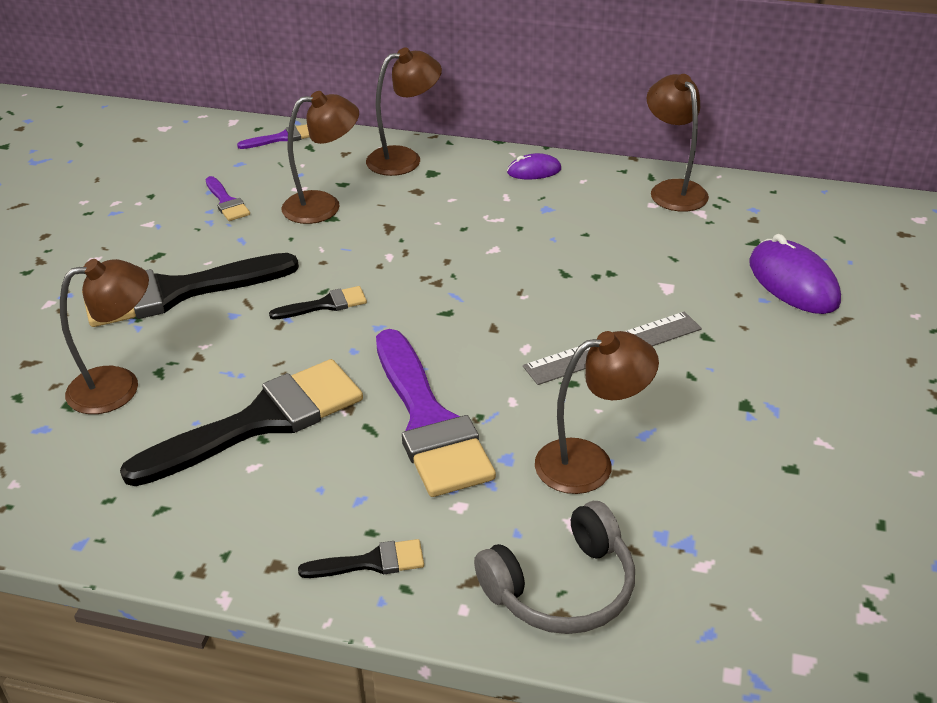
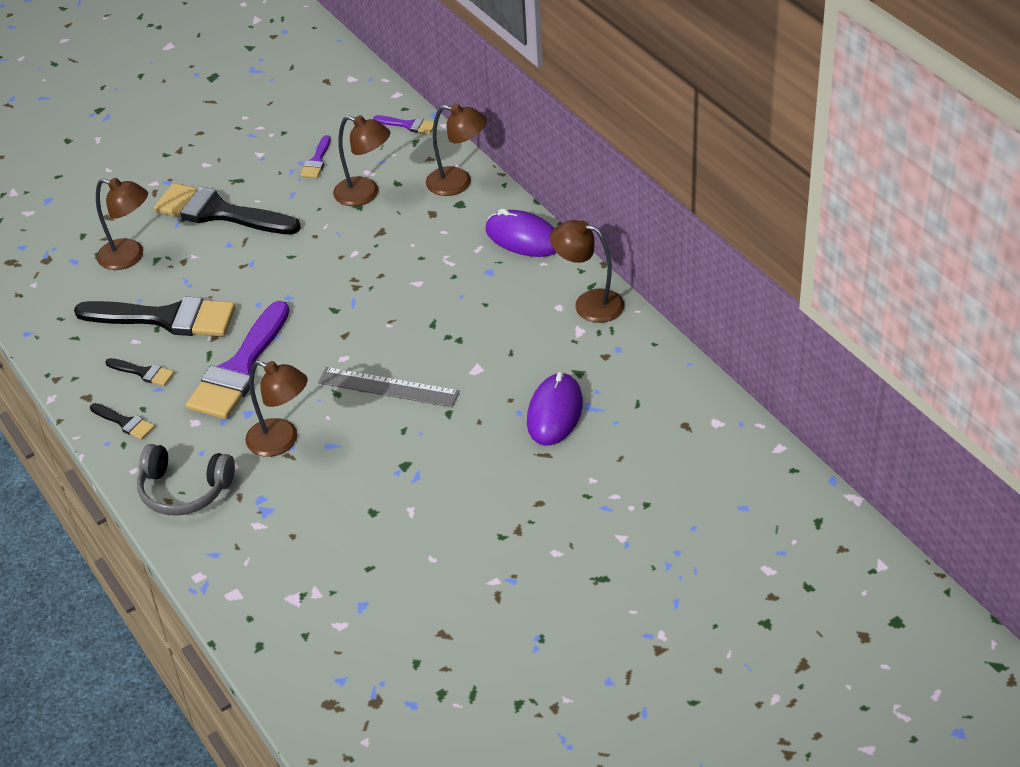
camera: 45 degrees right, 5 degrees up
black brush [269,286,367,320] -> black brush moved to [105,358,175,386]
purple mouse [507,153,561,179] -> purple mouse [485,209,557,257], size x1.81
brown lamp [647,74,709,212] -> brown lamp turned 90 degrees counterclockwise [550,220,624,323]

